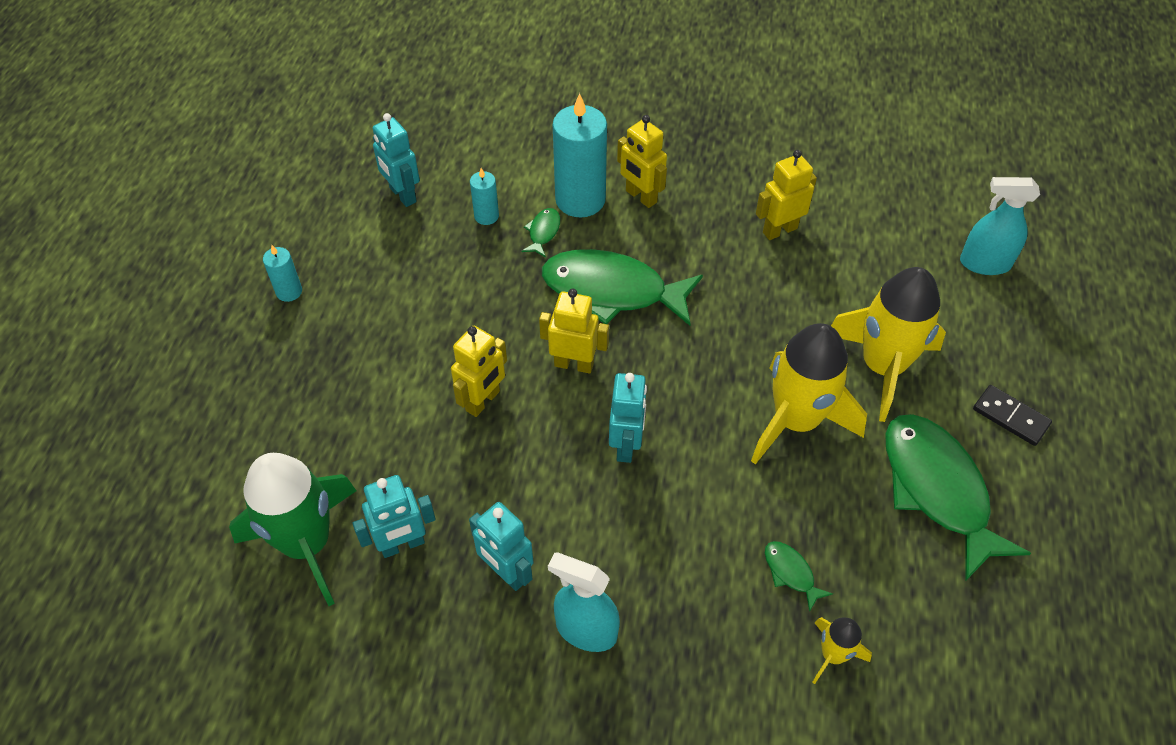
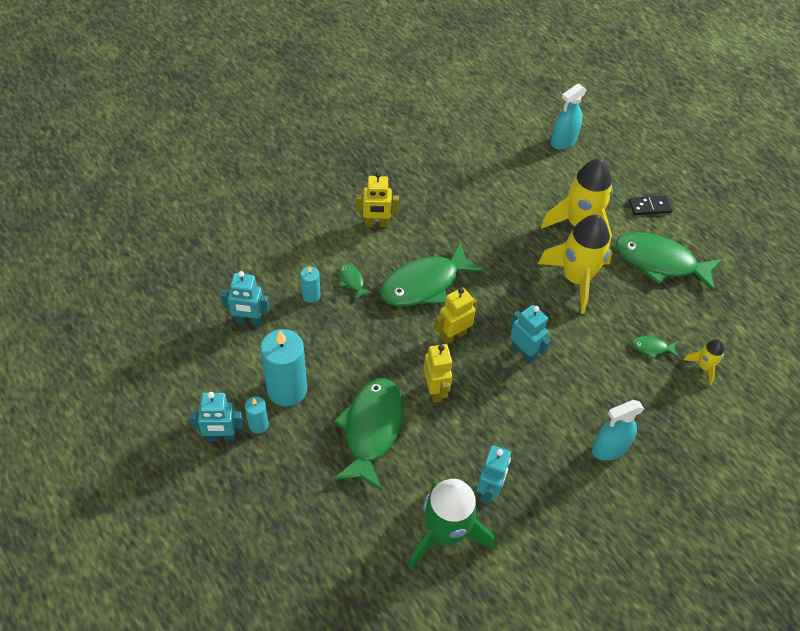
camera: 50 degrees left, 0 degrees up
turquoise robot [469,502,534,591] -> turquoise robot moved to [189,392,244,441]
turquoise candle [553,93,607,217] -> turquoise candle moved to [260,329,307,407]
yellow robot [756,150,817,240] -> none
none -> green fish [333,378,403,491]

